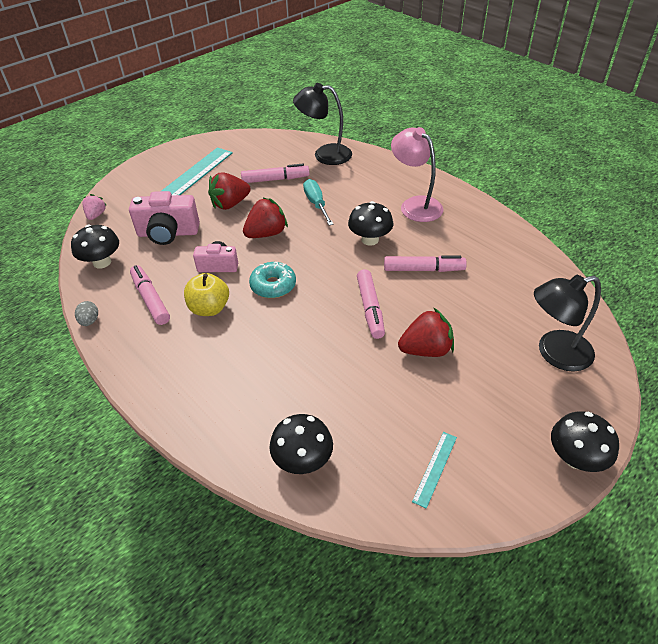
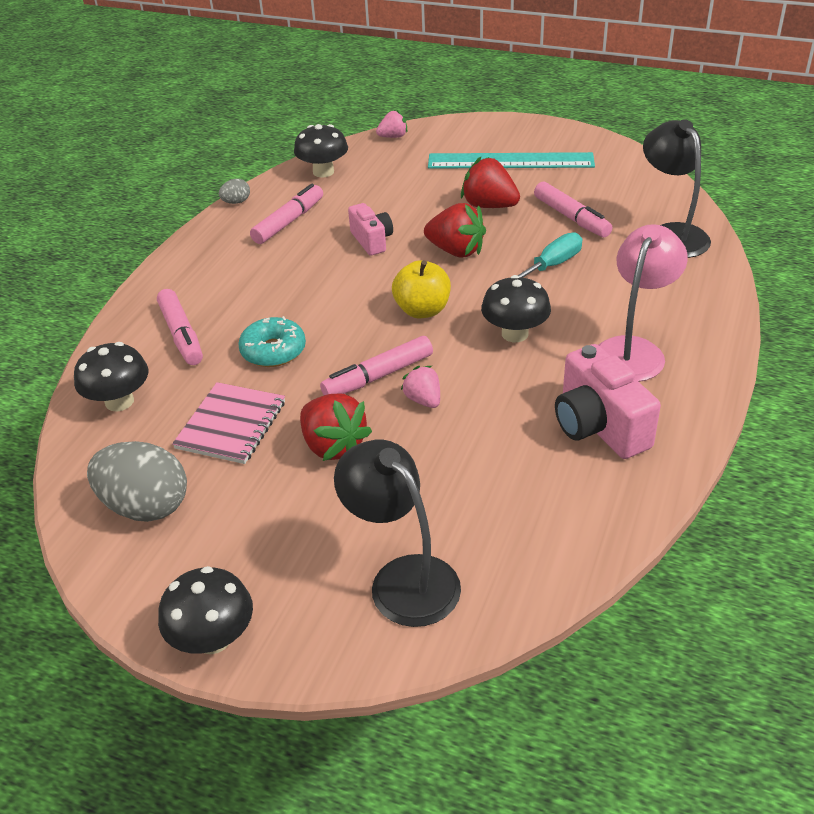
camera: 65 degrees right, 5 degrees down
pink camera [129,191,200,245] -> pink camera moved to [555,344,661,459]
yellow apple [184,273,229,316] -> yellow apple moved to [392,260,451,318]
turquoise donut [249,262,296,298] -> turquoise donut moved to [238,316,306,367]
pink marker [384,256,467,272] -> pink marker moved to [157,289,203,365]
turquoise ruler [412,432,457,509] -> grey egg [87,441,187,522]
none -> pink notebook [172,382,285,464]
none -> pink strawberry [401,366,440,408]

